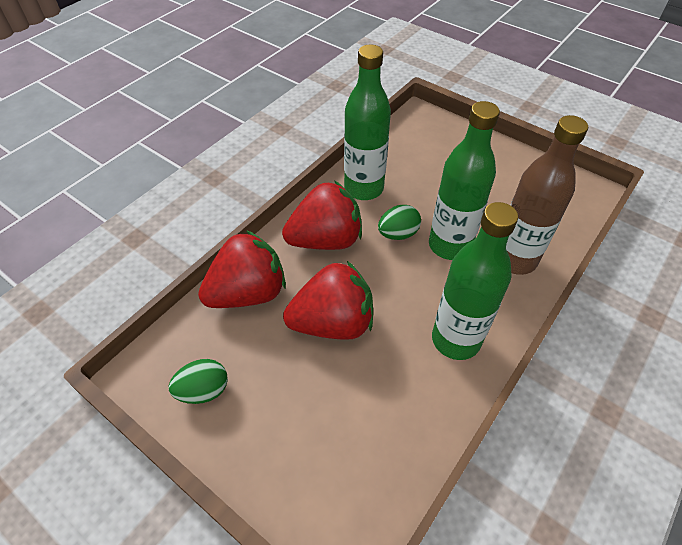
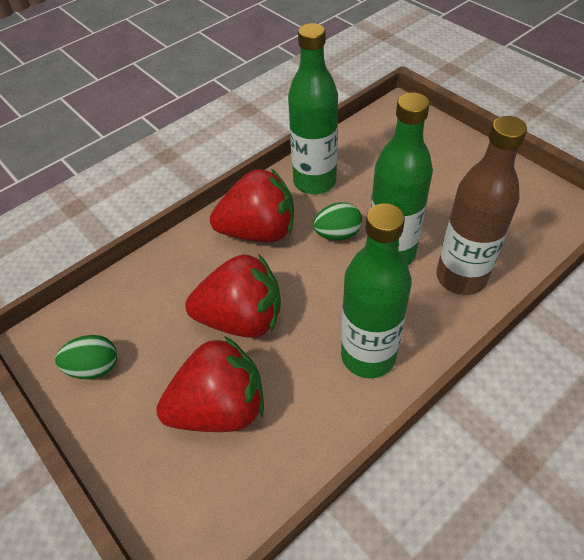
camera: 15 degrees right, 0 degrees up
red strawberry [198,230,286,308] -> red strawberry moved to [156,336,264,432]

